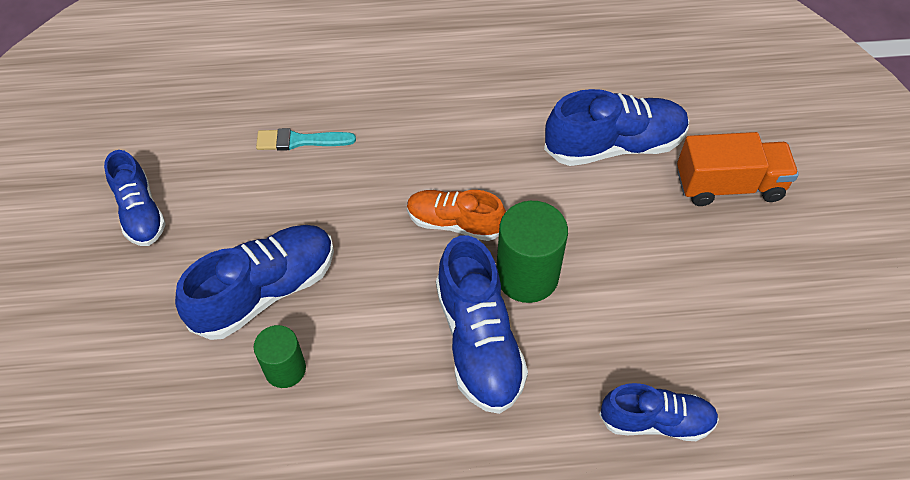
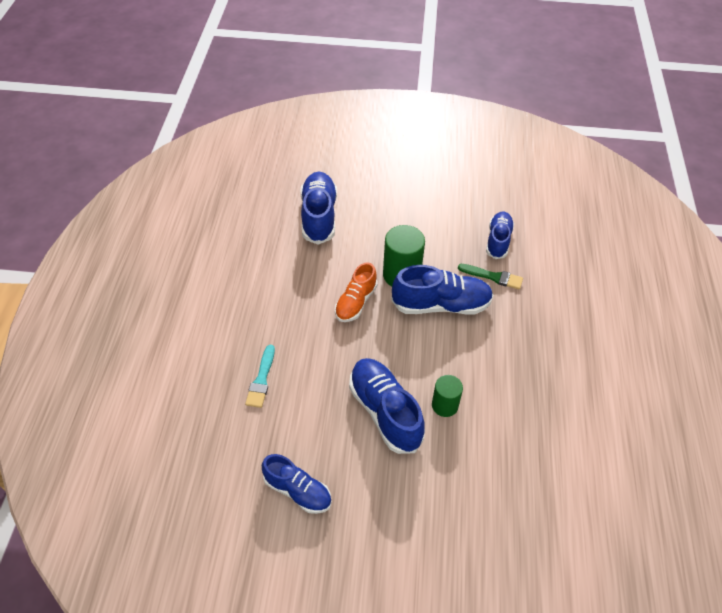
camera: 80 degrees left, 5 degrees down
blue shoe [104,150,166,246] -> blue shoe turned 45 degrees clockwise [262,454,332,514]
orange truck [677,132,799,206] -> none
none -> green brush [458,264,523,290]

